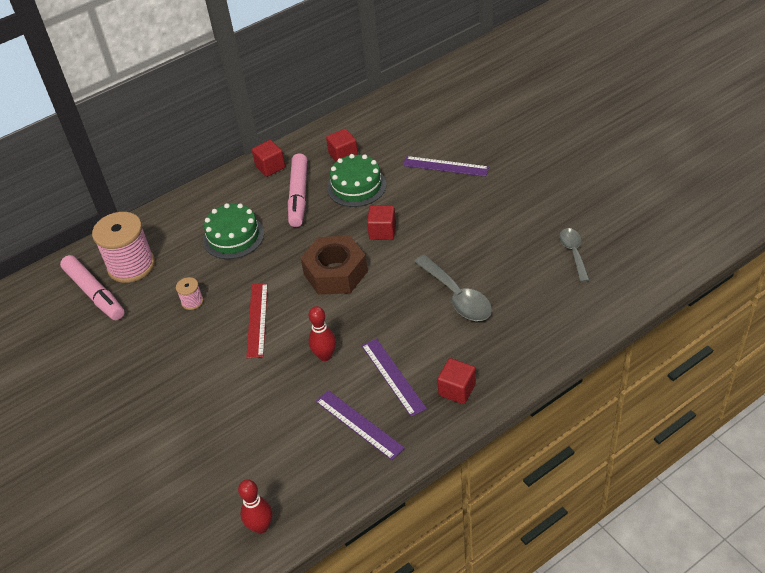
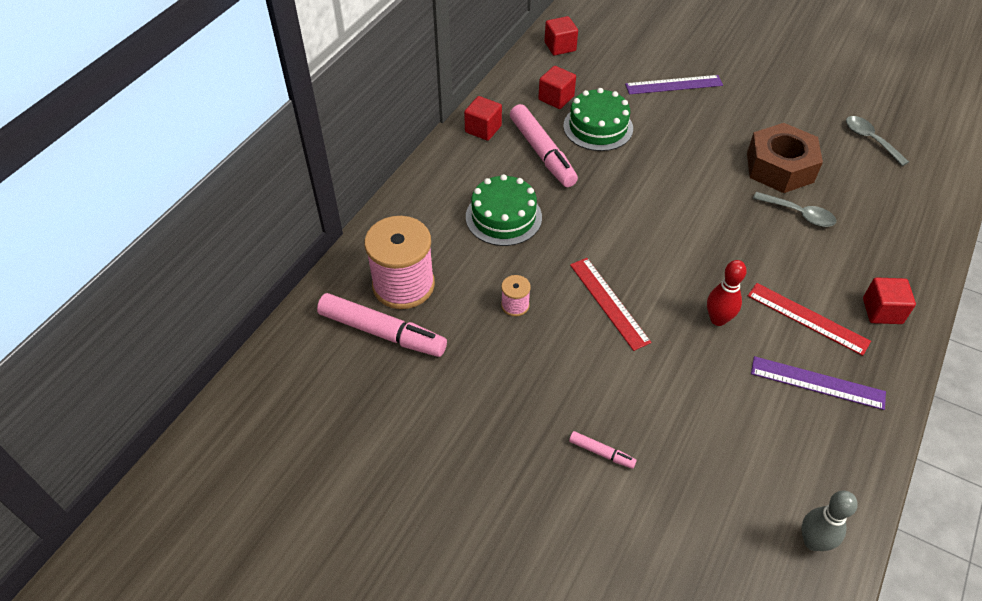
camera: 30 degrees left, 5 degrees up
red bowling pin [238,479,272,534] -> grey bowling pin [802,491,858,551]
brown nut [301,236,368,295] -> brown nut moved to [747,123,823,193]
purple ruler [362,338,427,417] -> red ruler [748,283,871,356]
red cube [367,206,396,240] -> red cube moved to [544,16,578,55]
grey spoon [414,255,492,321] -> grey spoon [753,192,836,227], size x0.65
none -> pink marker [569,431,637,469]

